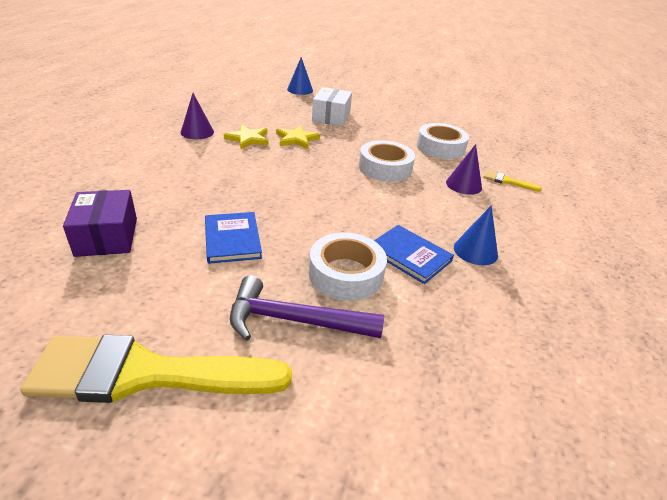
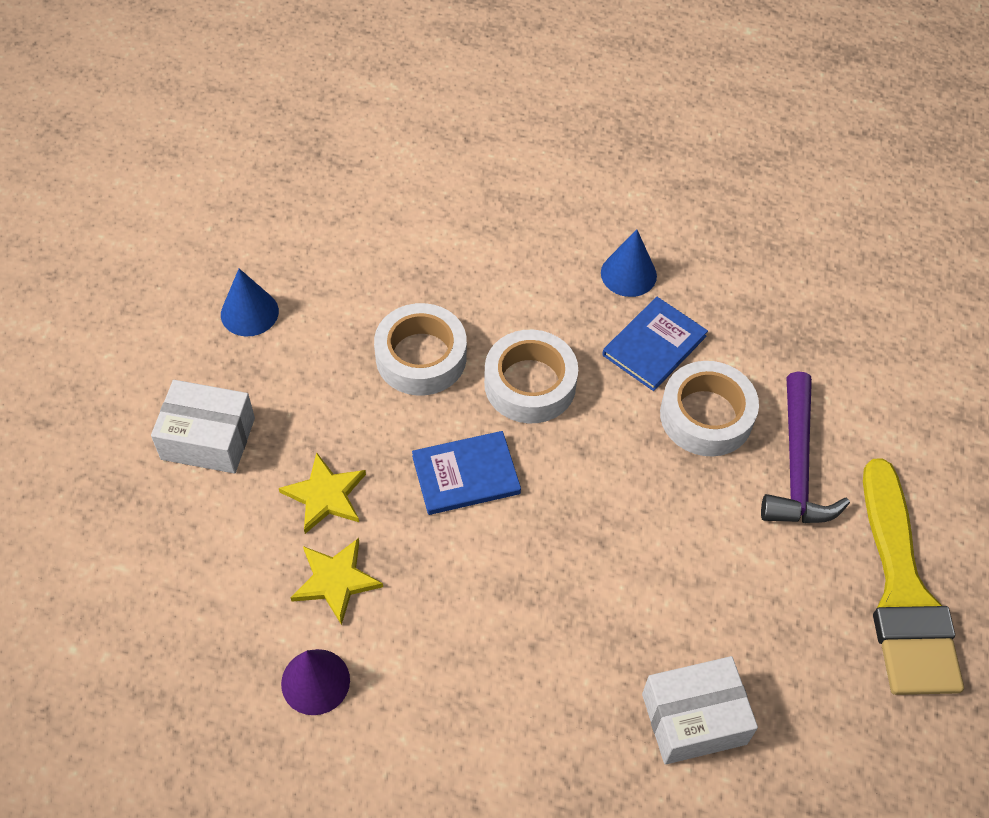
camera: 90 degrees left, 20 degrees up
purple box [63,190,137,257] -> white box [642,656,758,765]
blue book [205,212,262,264] -> blue book moved to [412,431,521,515]
blue cone [287,57,313,95] -> blue cone moved to [221,269,279,336]
white tape [417,123,469,159] -> white tape moved to [484,330,578,423]
purple cone [446,144,482,195] -> none
yellow brush [483,170,542,192] -> none

